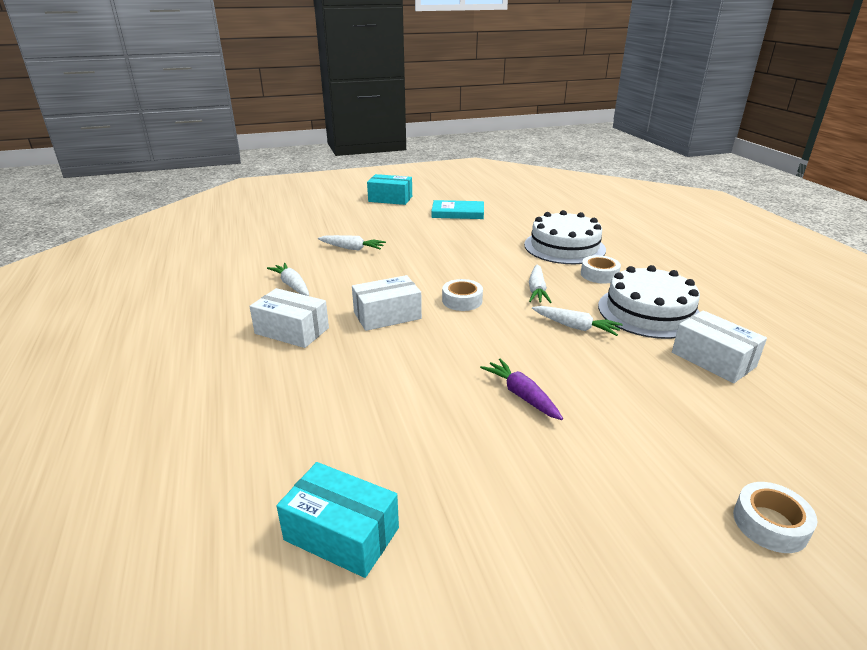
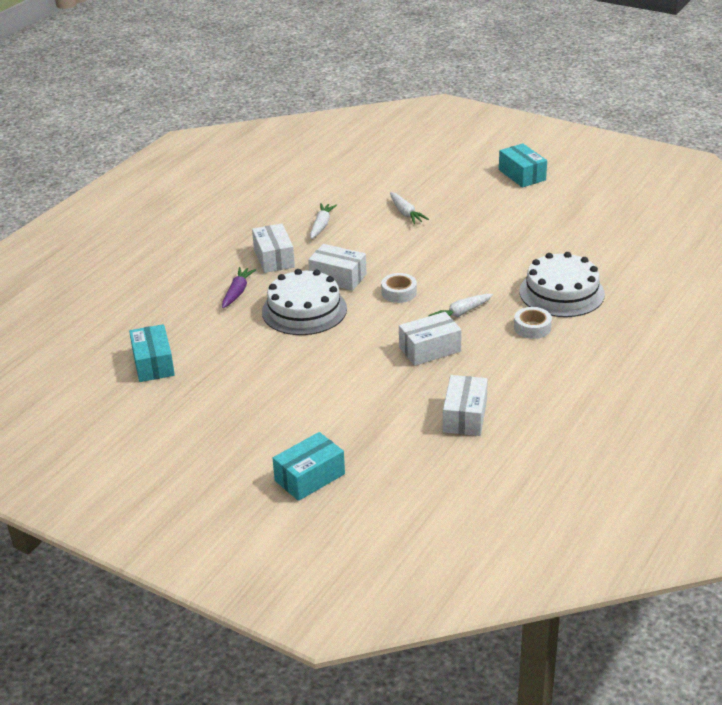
camera: 50 degrees right, 5 degrees up
turquoise book [431,200,484,219] -> none
purple carrot [480,358,563,420] -> purple carrot moved to [222,267,256,308]
white carrot [532,306,623,336] -> white box [399,312,462,366]
white cake [598,265,700,339] -> white cake moved to [262,269,347,335]
white tape [733,482,817,553] -> turquoise box [273,432,345,501]

